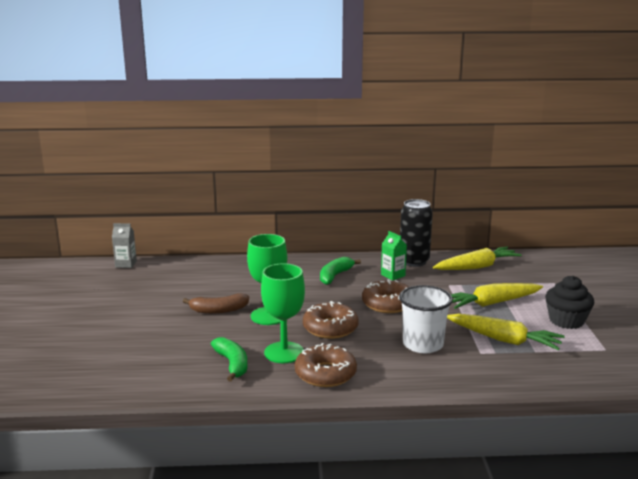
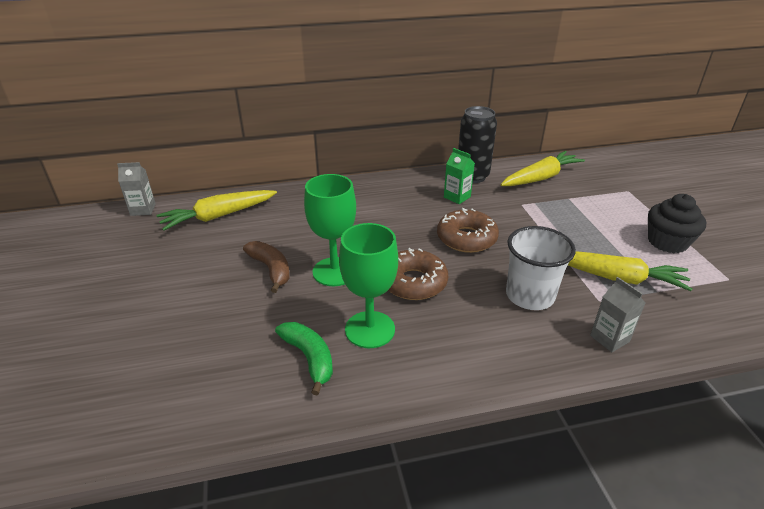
camera: 10 degrees left, 15 degrees up
brown banana [183,294,249,314] -> brown banana turned 105 degrees counterclockwise [243,241,290,293]
brown donut [295,343,357,387] -> none
green banana [320,257,361,285] -> none
yellow carrot [451,283,543,309] -> yellow carrot moved to [156,190,277,231]
none -> grey carton [590,277,645,352]

